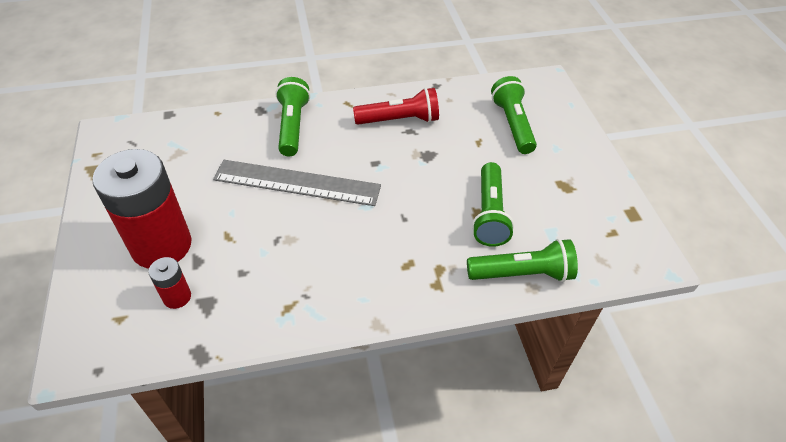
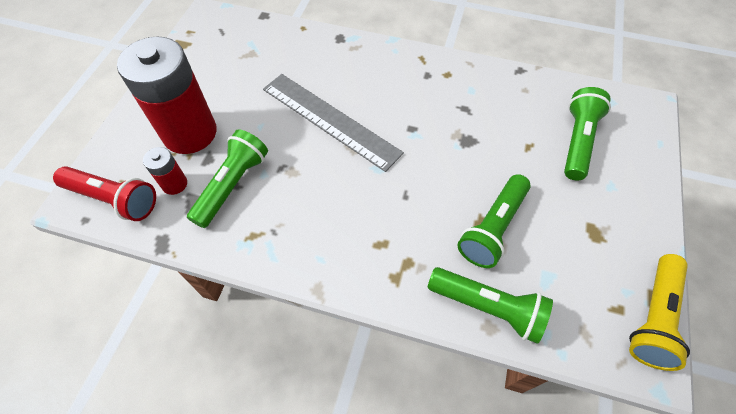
camera: 30 degrees right, 10 degrees up
green flashlight [275,77,310,156] -> green flashlight moved to [187,129,268,228]
red flashlight [353,88,439,125] -> red flashlight moved to [53,166,156,221]
none -> yellow flashlight [629,254,690,371]

